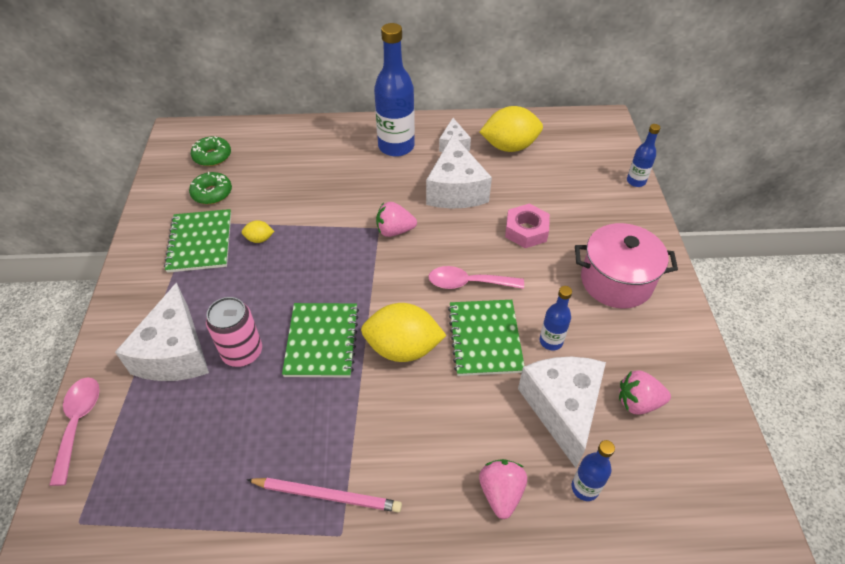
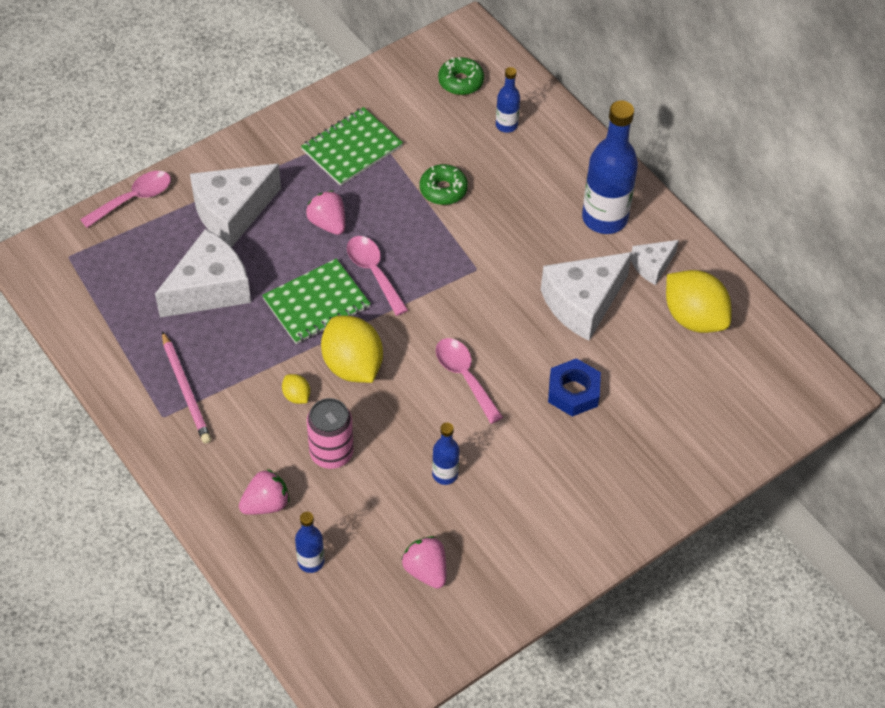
camera: 55 degrees right, 5 degrees up
green donut [189,172,232,204] -> green donut moved to [420,164,468,205]
pink can [206,297,262,367] -> pink can moved to [307,398,354,469]
yellow lemon [242,220,274,243] -> yellow lemon moved to [282,374,310,404]
pink strawberry [376,202,417,237] -> pink strawberry moved to [306,191,345,235]
green notebook [448,300,524,376] -> none
pink nut [505,204,550,248] -> blue nut [548,358,601,417]
white cheese [518,357,606,468] -> white cheese moved to [155,229,251,318]
pink pot [575,223,678,308] -> none
blue bottle [627,124,660,187] -> blue bottle moved to [496,67,520,133]
none -> pink spoon [347,236,408,316]

